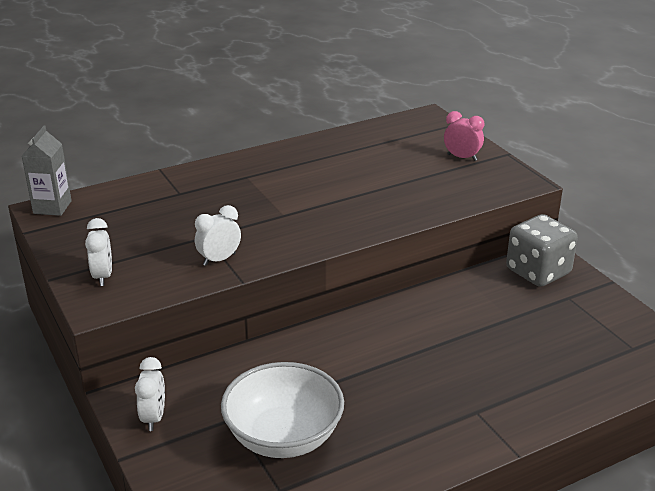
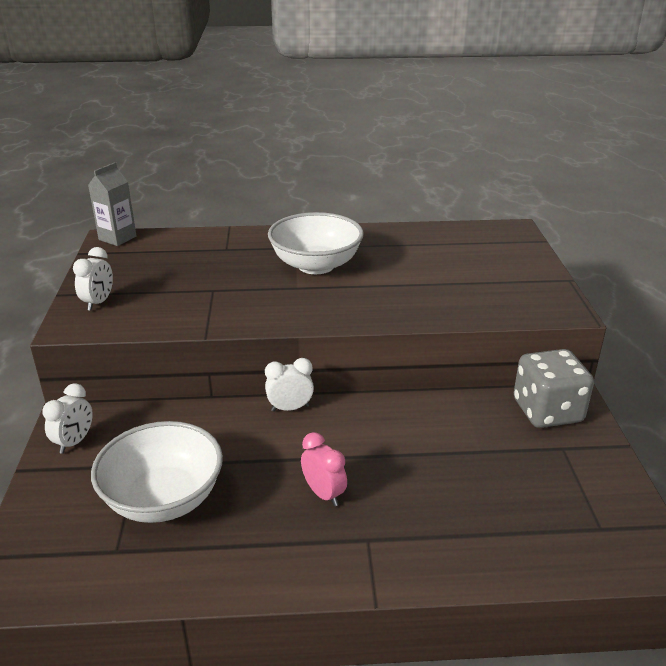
camera: 25 degrees right, 0 degrees up
white clock [195,205,241,266] -> white clock moved to [265,358,314,412]
pink clock [444,111,484,161] -> pink clock moved to [301,432,347,506]
none -> white bowl [268,212,364,274]

